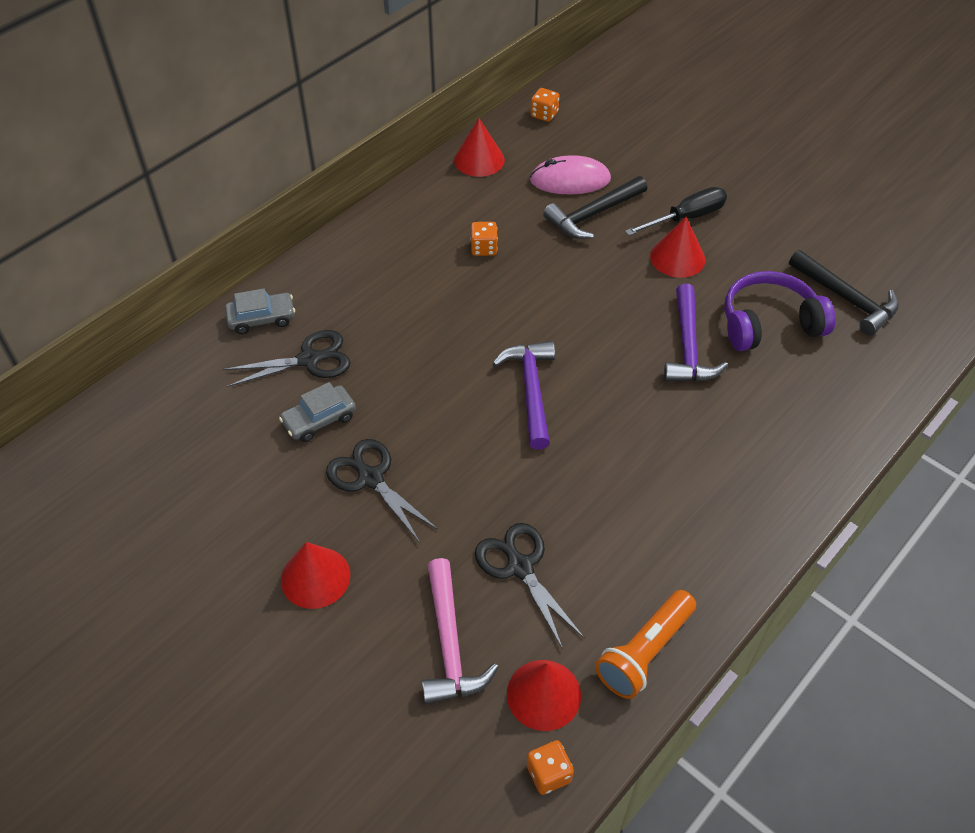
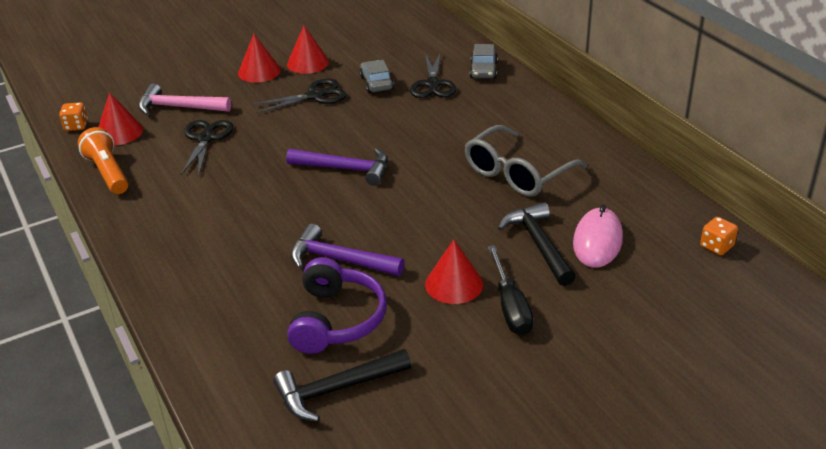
camera: 110 degrees right, 15 degrees down
red cone [454,119,505,177] -> red cone moved to [287,25,329,74]
orange dice [471,222,498,256] -> grey glasses [464,125,588,197]
black scissors [475,523,585,649] -> black scissors turned 75 degrees counterclockwise [181,120,233,175]

